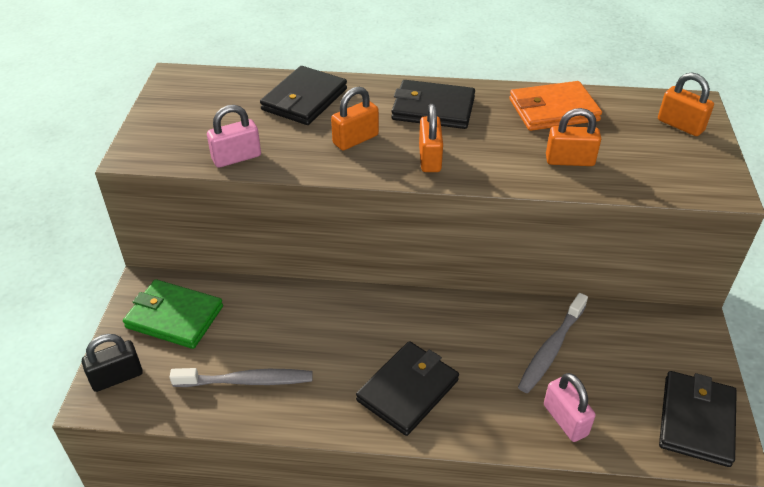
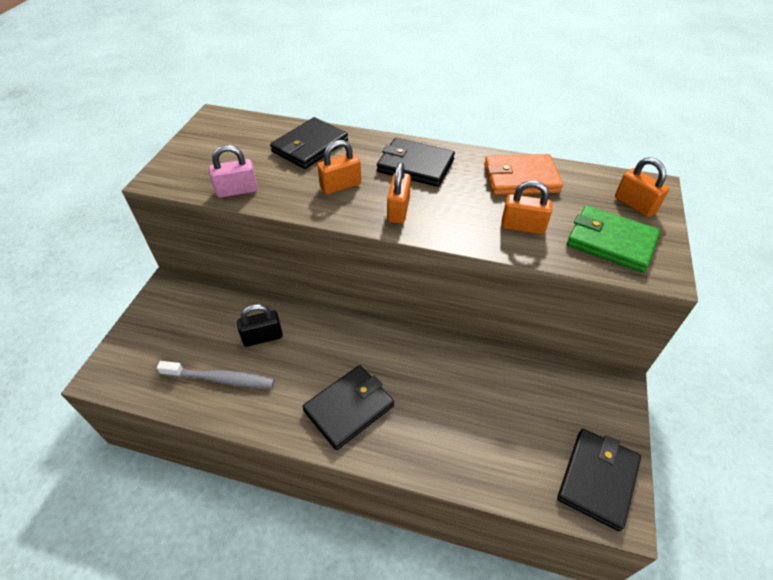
camera: 10 degrees right, 5 degrees up
black padlock [82,334,143,392] -> black padlock moved to [237,304,283,347]
green wallet [123,279,223,349] -> green wallet moved to [567,205,660,273]
grey toothbrush [518,293,588,393] -> none
pink padlock [544,373,596,442] -> none

